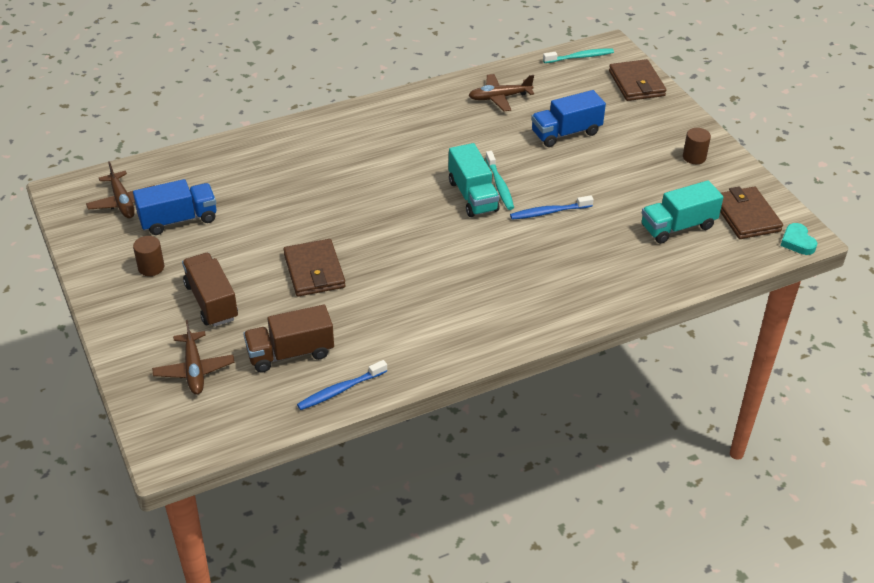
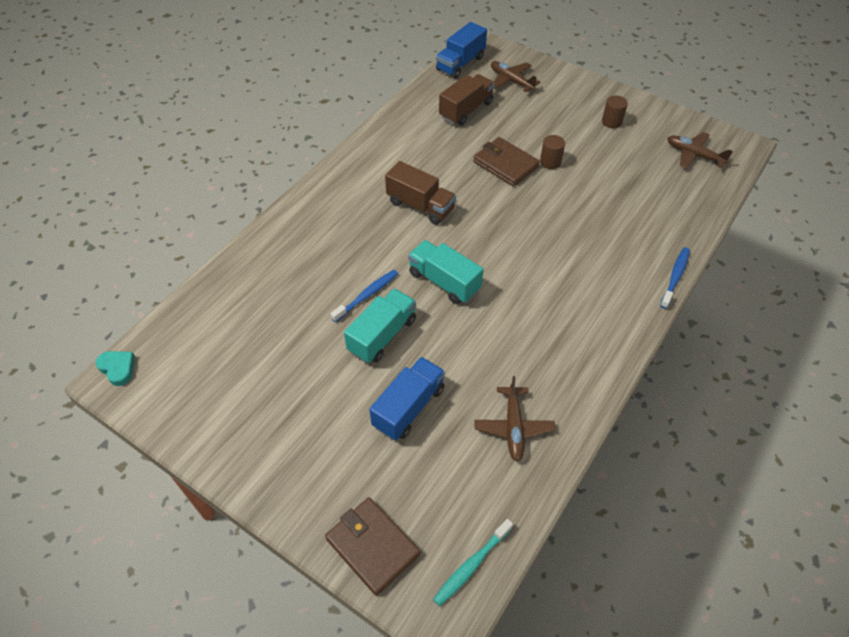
camera: 150 degrees right, 10 degrees up
blue truck [133,179,216,235] -> blue truck moved to [436,22,487,79]
brown truck [182,253,238,327] -> brown truck moved to [385,161,456,225]
blue toothbrush [297,360,387,410] -> blue toothbrush moved to [660,247,690,309]
brown plane [469,74,534,111] -> brown plane turned 135 degrees clockwise [474,376,555,462]
turquoise toothbrush [485,151,514,210] -> none
turquoise truck [641,180,723,244] -> turquoise truck moved to [344,288,416,363]
brown cylinder [683,128,711,164] -> brown cylinder moved to [540,135,565,169]
brown wallet [720,187,783,239] -> none

